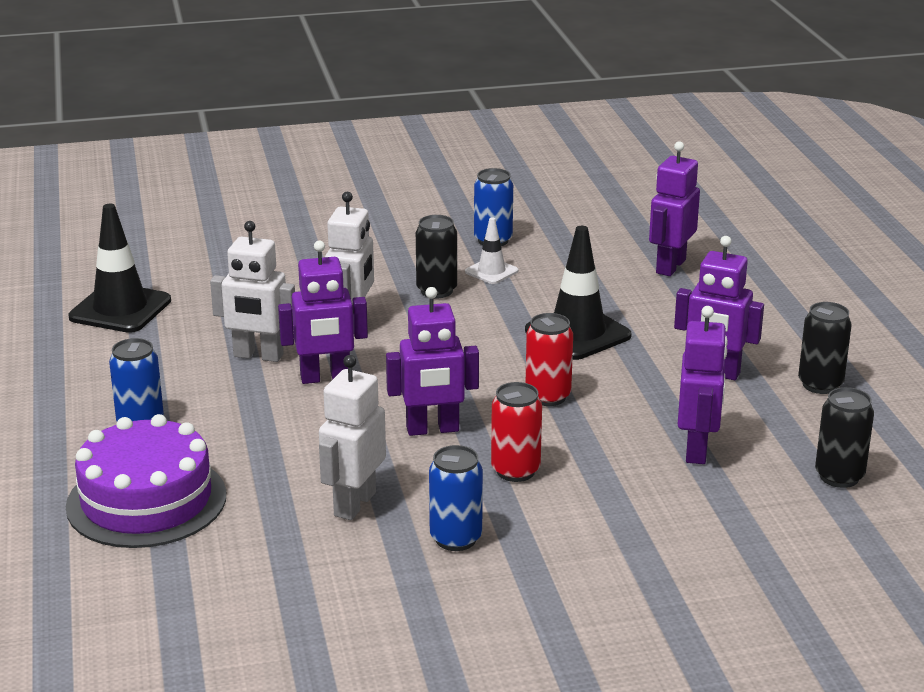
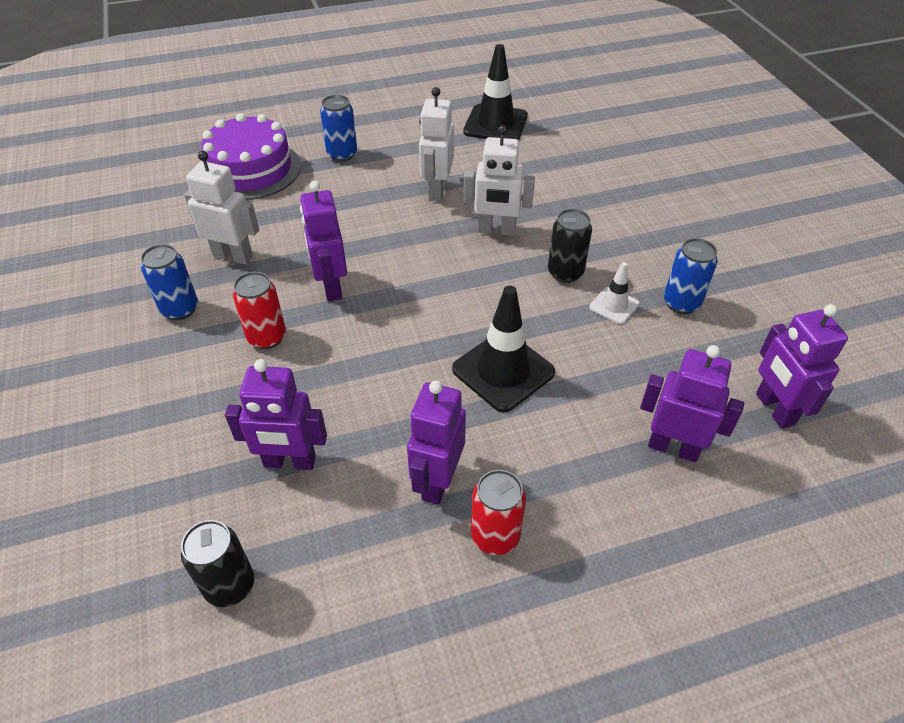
camera: 85 degrees right, 20 degrees up
purple robot [278,241,368,384] -> purple robot moved to [756,304,848,429]
red can [526,313,573,406] -> red can moved to [471,470,526,555]
black can [798,302,852,394] -> none

